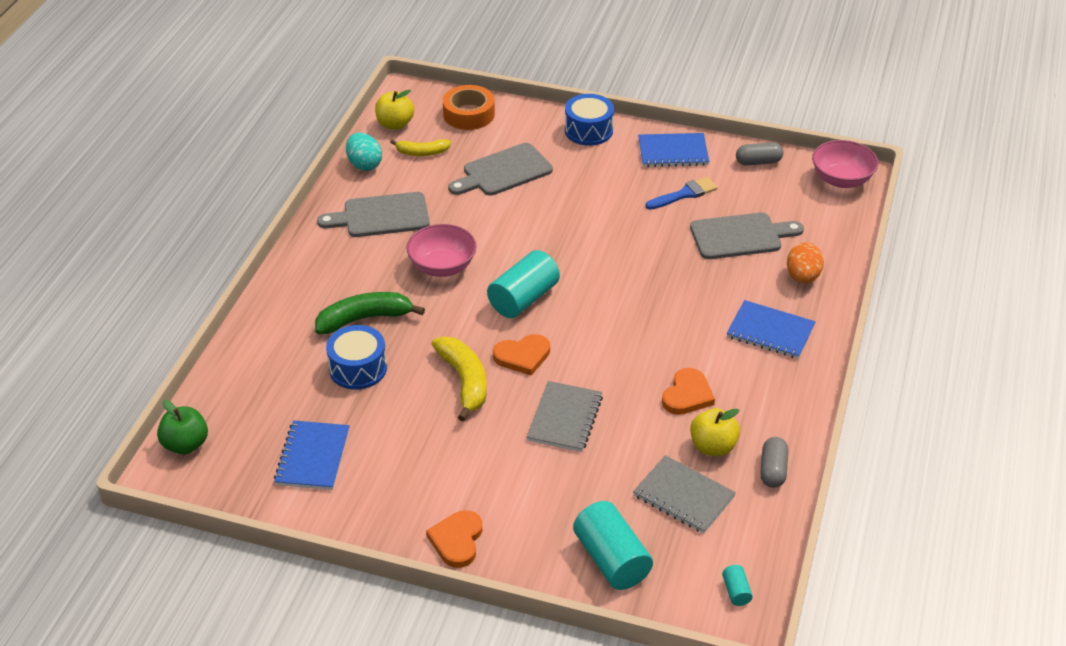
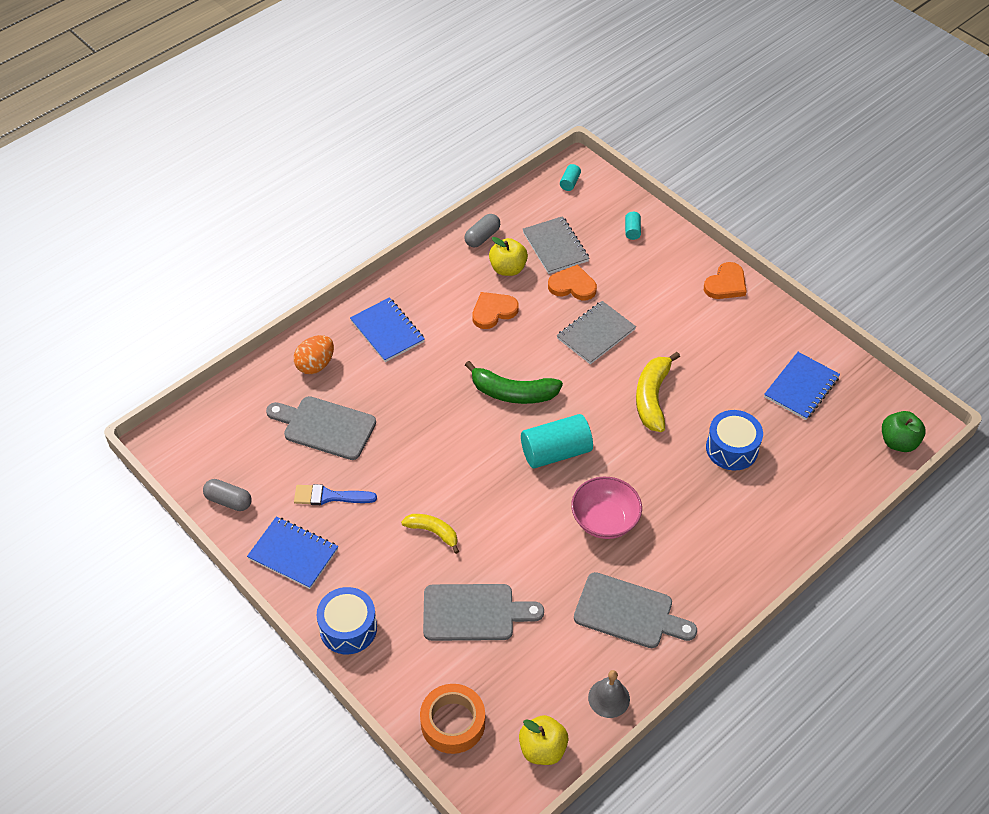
camera: 150 degrees left, 10 degrees up
green banana [315,292,425,334] -> green banana moved to [465,361,563,404]
turquoise egg [346,133,382,171] -> grey bell [588,670,630,718]
yellow banana [390,139,451,156] -> yellow banana moved to [401,514,459,554]
orange heart [493,334,550,376] -> orange heart moved to [548,264,597,300]
turquoise cylinder [573,501,653,590] -> turquoise cylinder [625,212,641,240], size x0.44
pink bowl [812,140,878,188] -> none

